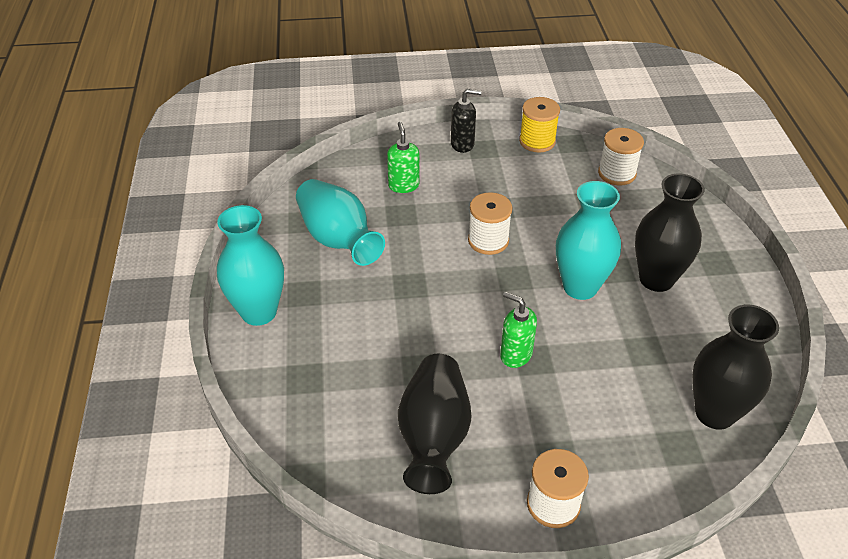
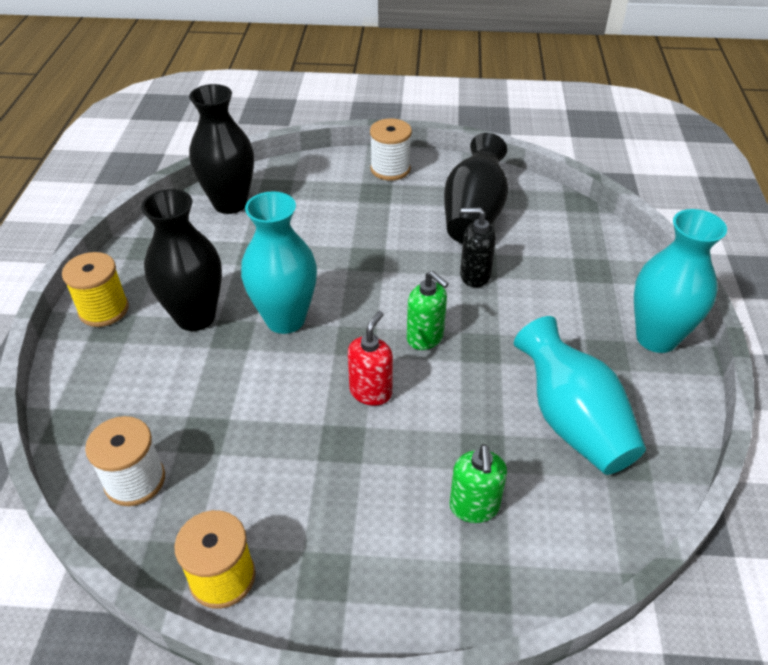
camera: 170 degrees left, 0 degrees up
black soap dispenser [451,89,481,153] -> black soap dispenser moved to [460,207,496,287]
white spool [468,192,512,255] -> red soap dispenser [348,311,393,406]
green soap dispenser [500,292,537,368] -> green soap dispenser moved to [407,271,449,350]
none -> yellow spool [62,252,129,327]

